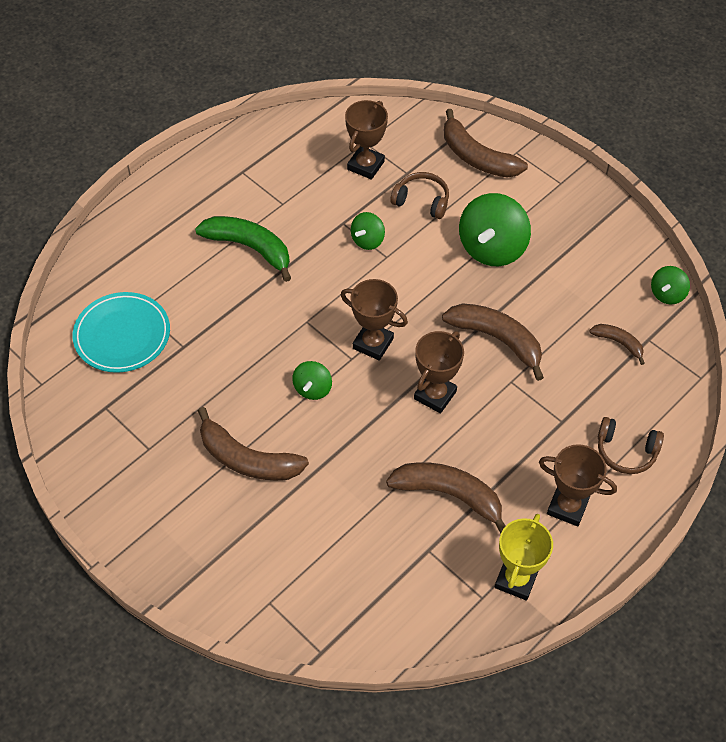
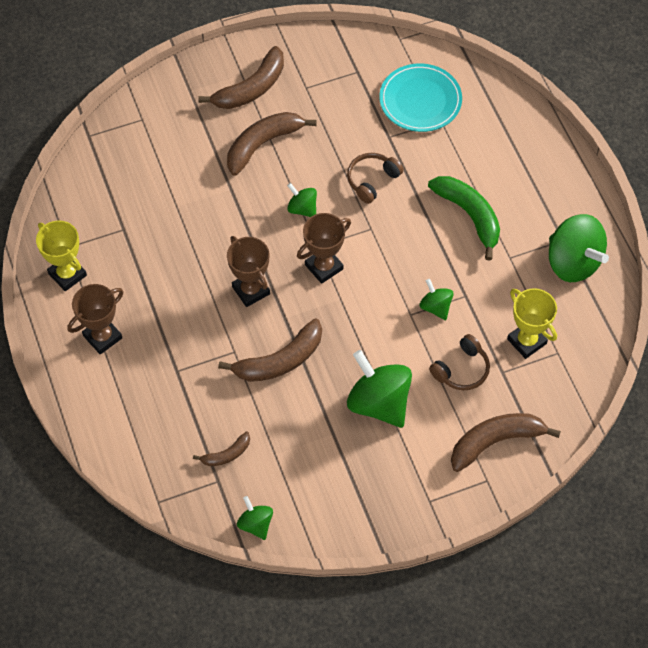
camera: 115 degrees right, 5 degrees up
green banana [195,216,291,282] -> green banana turned 90 degrees counterclockwise [428,176,500,260]
brown trophy [345,100,388,180] -> yellow trophy [507,288,557,359]
brown banana [386,462,505,534] -> brown banana moved to [198,46,284,109]
brown headphones [598,417,664,474] -> brown headphones moved to [347,153,404,204]
none -> green spinning top [549,214,609,282]

